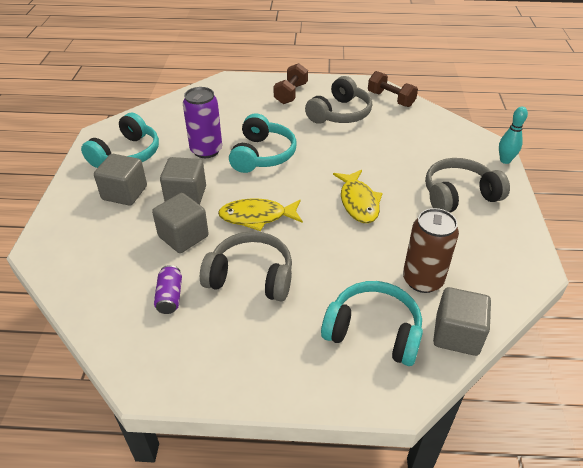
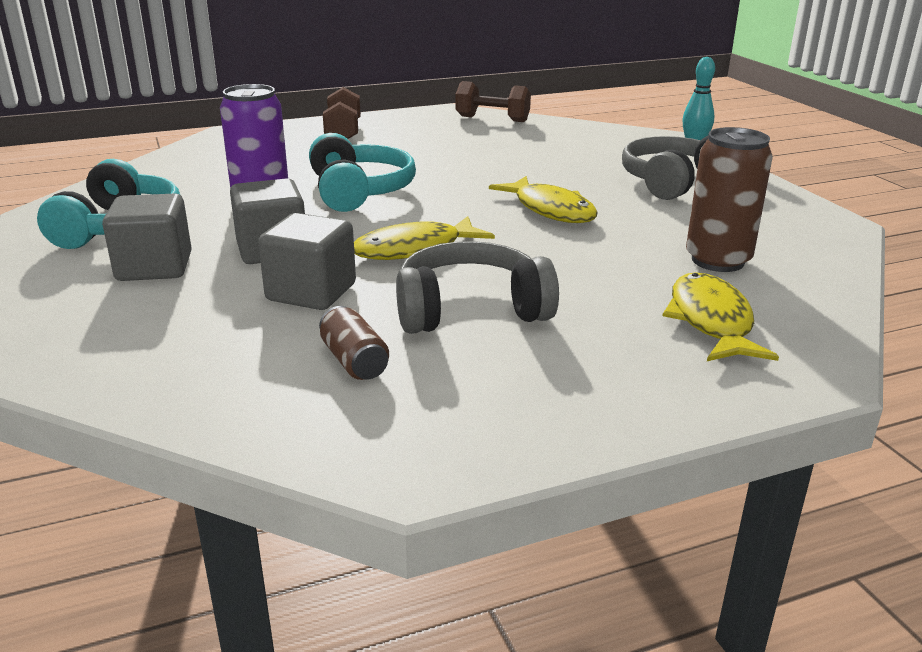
camera: 25 degrees left, 15 degrees down
purple can [154,265,182,314] -> brown can [319,306,389,380]
grey headphones [305,76,372,124] -> none
turquoise headphones [321,281,423,366] -> yellow fish [663,272,779,361]
grey cube [433,287,491,356] -> none

